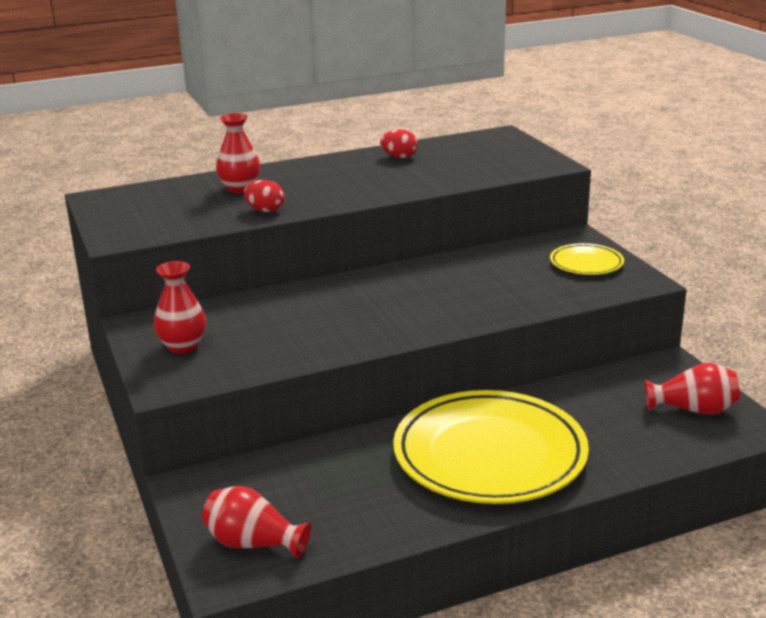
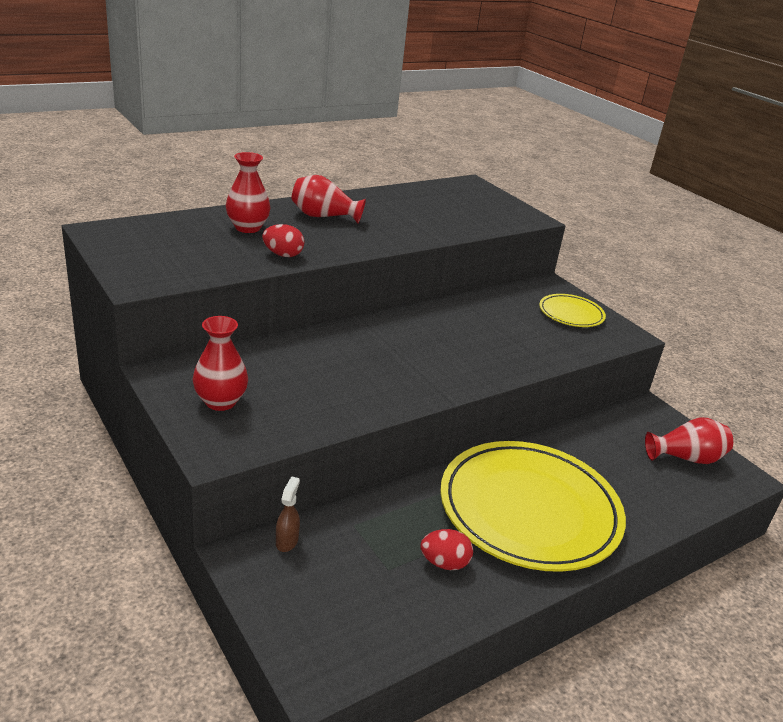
camera: 15 degrees left, 5 degrees up
red vase [202,486,311,560] -> red vase moved to [291,175,366,224]
red egg [380,129,418,158] -> red egg moved to [420,529,473,570]
none -> brown spray bottle [276,476,300,552]

